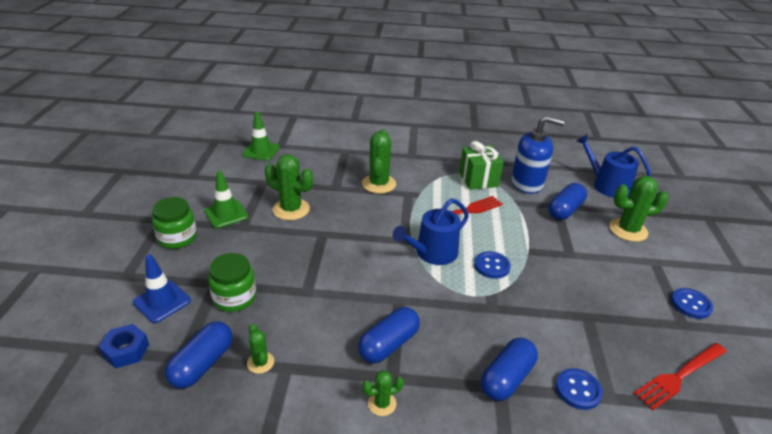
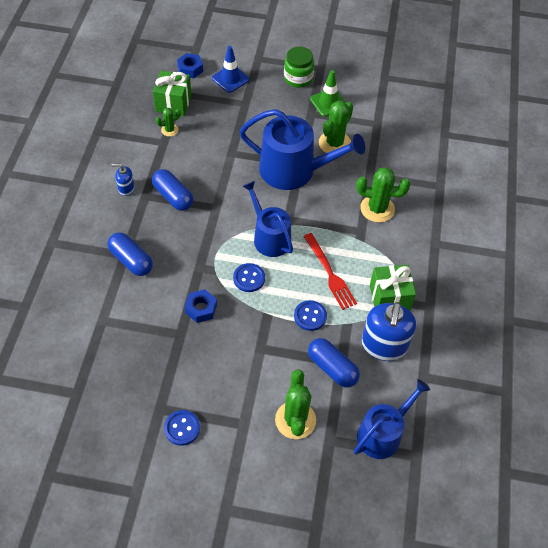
camera: 95 degrees right, 20 degrees up
blue capsule [165,321,233,389] -> green gift [153,70,191,116]
green jar [208,253,256,312] -> none
green traffic cone [242,112,280,160] -> none
green cactus [362,370,404,416] -> blue soap dispenser [111,164,135,196]
blue button [556,368,603,410] -> blue button moved to [294,300,327,331]
red fork [634,343,727,411] -> none
none -> blue nut [185,289,217,323]
none -> blue watering can [239,109,365,190]

